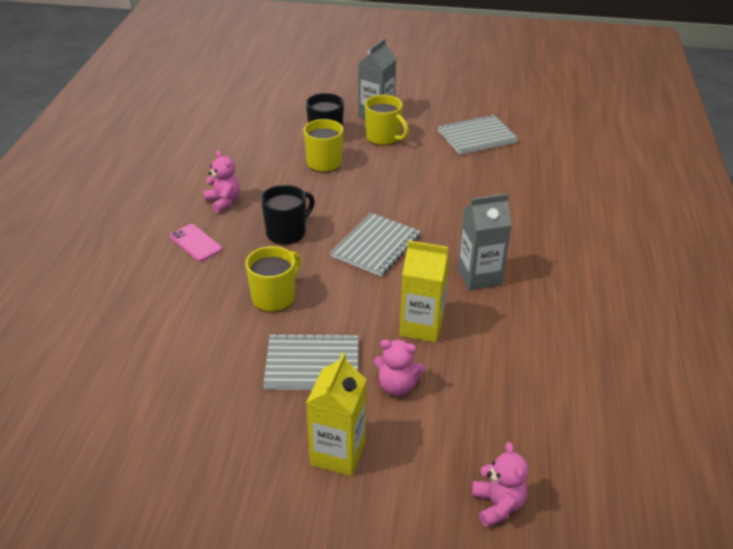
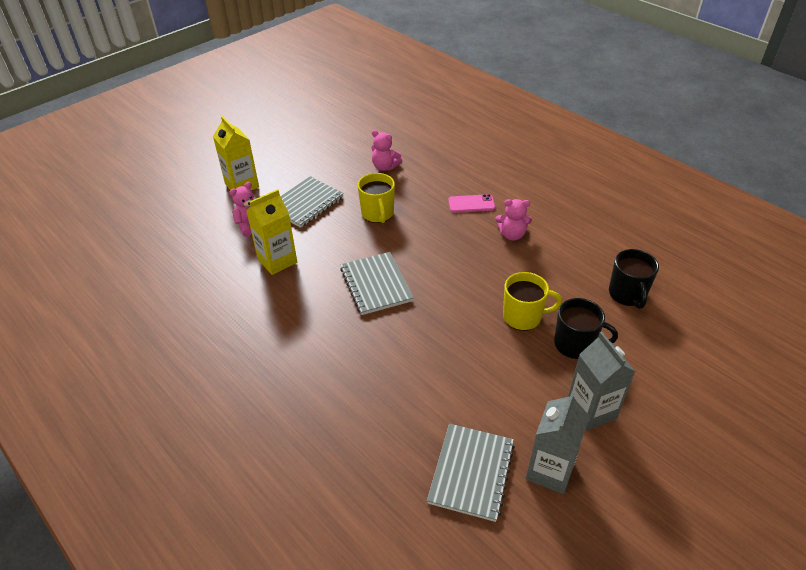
camera: 130 degrees right, 5 degrees up
black mug [261,185,315,245] -> black mug moved to [609,249,659,309]
yellow mug [365,95,409,146] -> none
grey carton [458,193,512,291] -> grey carton moved to [526,392,589,494]
pink teddy bear [472,442,529,528] -> pink teddy bear moved to [371,130,402,171]

